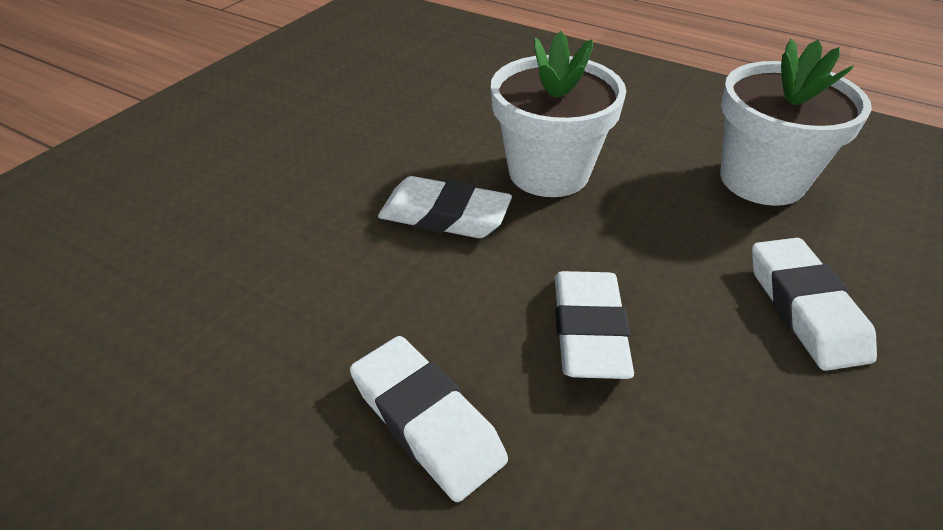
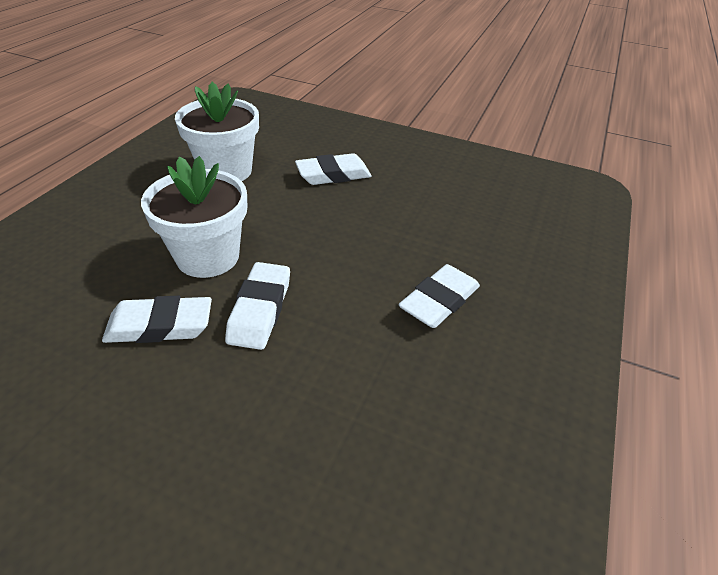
camera: 100 degrees left, 0 degrees up
white eraser [555,271,634,379] -> white eraser moved to [102,296,212,343]

